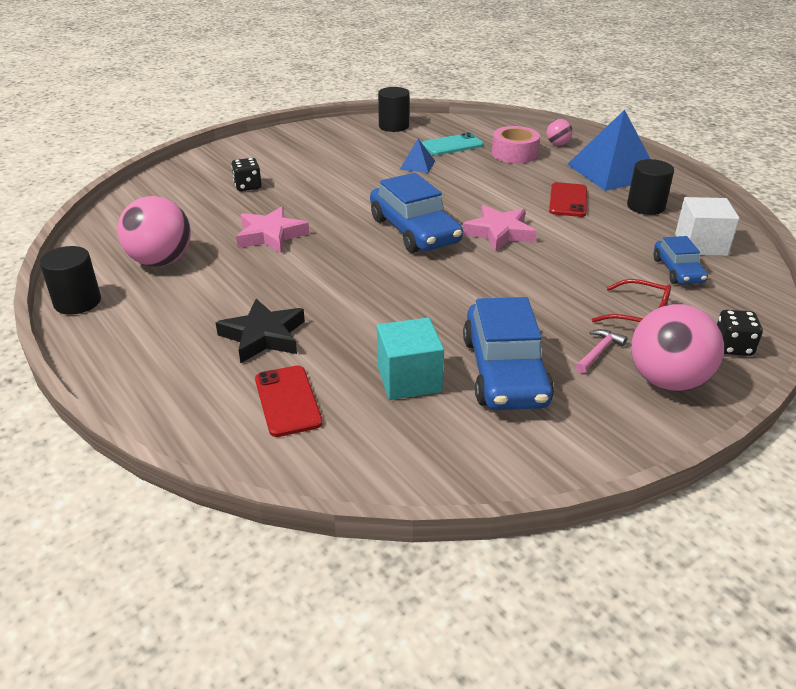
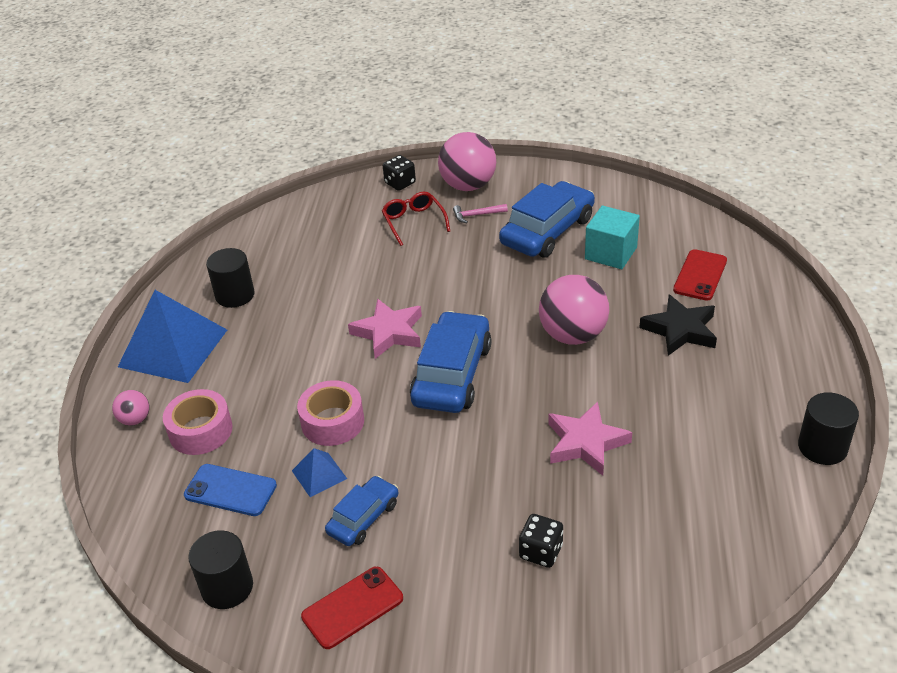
camera: 135 degrees left, 5 degrees up
pink ball [117,196,191,267] -> pink ball moved to [539,275,609,345]
turquoise phone [422,133,484,155] -> blue phone [184,464,277,516]
red phone [549,182,587,217] -> red phone moved to [301,566,403,649]
blue car [654,236,708,284] -> blue car moved to [325,476,399,546]
white cube [675,197,739,256] -> none
none -> pink tape [297,380,364,446]

